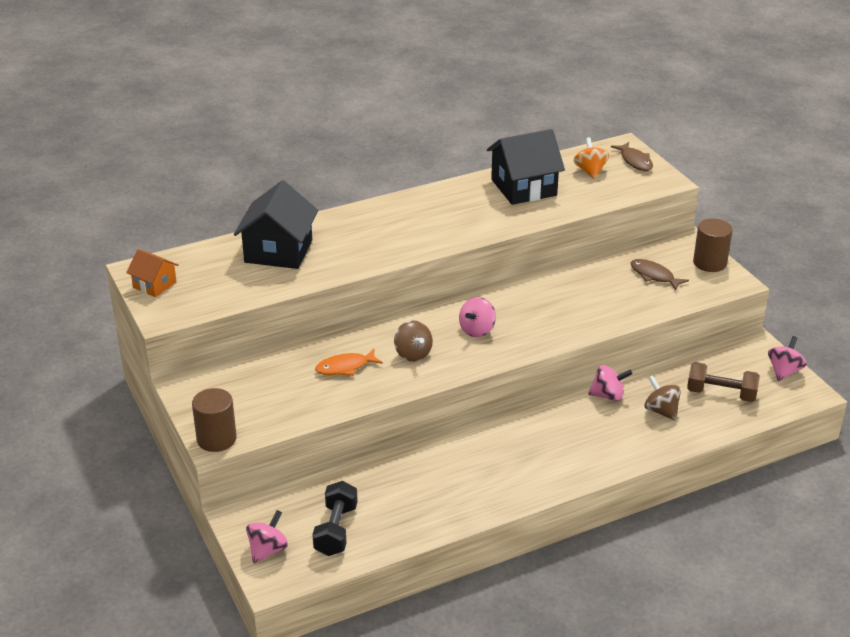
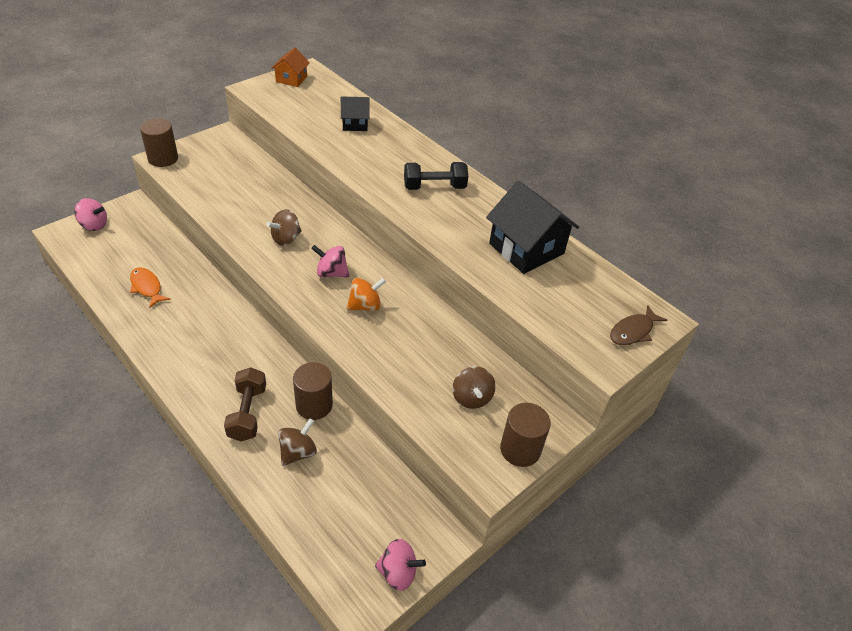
camera: 70 degrees right, 10 degrees up
black house [234,180,318,269] -> black house [341,96,370,131], size x0.55
black dumbbell [312,481,358,556] -> black dumbbell moved to [404,162,468,190]
orange fish [315,349,383,376] -> orange fish moved to [130,267,171,308]
orange spinning top [573,137,609,179] -> orange spinning top moved to [347,278,386,311]
pink spinning top [588,365,632,401] -> brown cylinder [293,362,333,420]
brown fish [631,259,689,291] -> brown spinning top [452,366,496,409]
brown dumbbell [687,362,760,402] -> brown dumbbell moved to [224,367,266,441]

